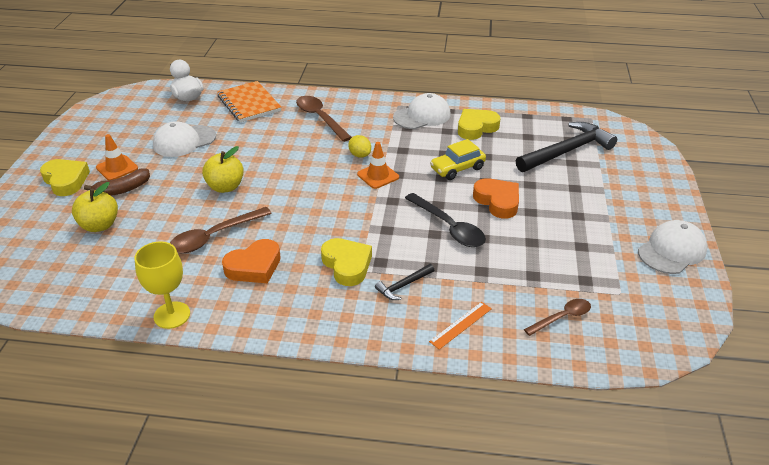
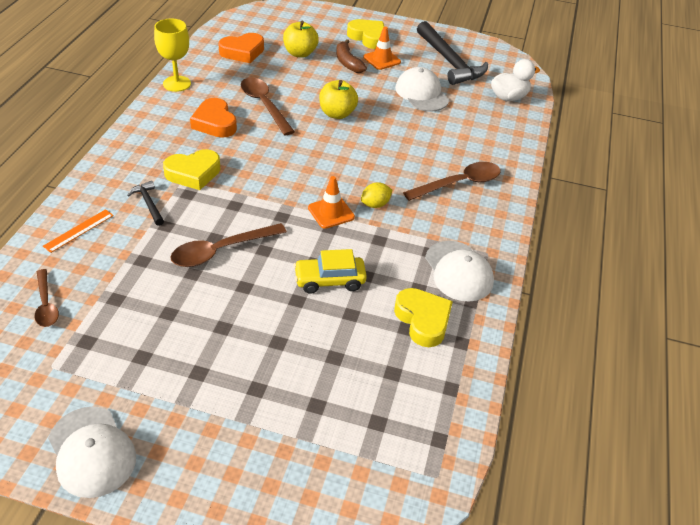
camera: 95 degrees right, 5 degrees up
yellow heart [40,159,90,196] -> yellow heart turned 105 degrees counterclockwise [347,19,384,49]
orange notebook [217,81,281,122] -> none
black spoon [405,193,486,247] -> brown spoon [170,223,287,267]
orange ruler [429,302,492,350] -> orange ruler turned 75 degrees clockwise [43,209,114,253]
yellow car [430,139,486,180] -> yellow car turned 75 degrees counterclockwise [294,249,367,294]
orange heart [473,178,519,219] -> orange heart moved to [218,33,264,63]
black hammer [516,122,617,172] -> black hammer moved to [417,21,488,85]

